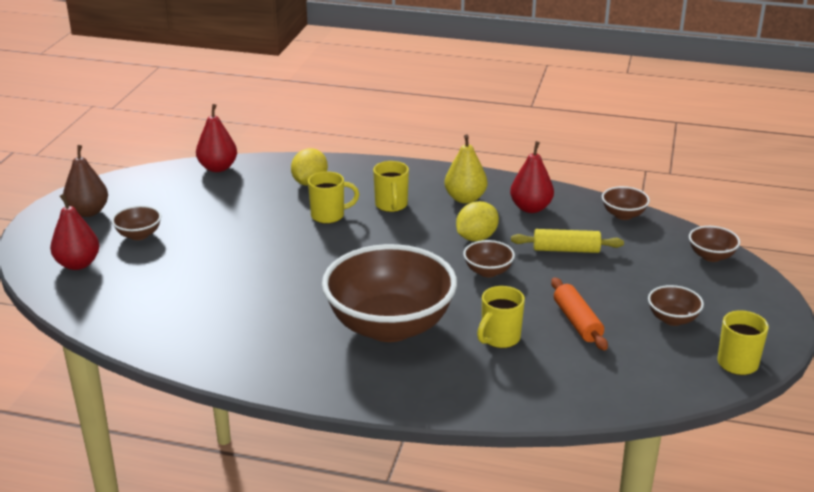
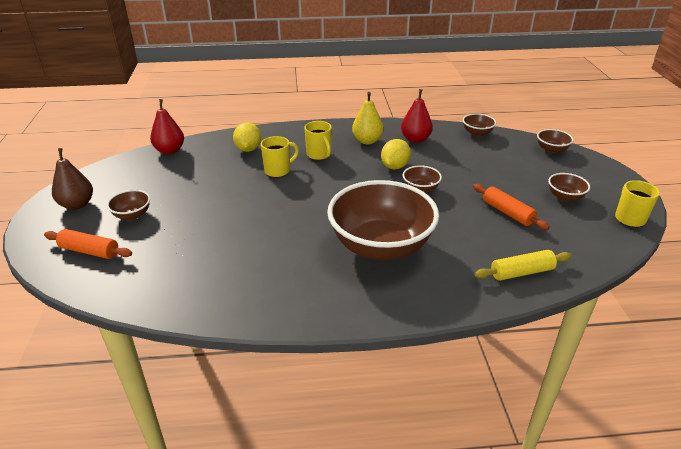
camera: 20 degrees left, 5 degrees up
red pear [50,194,100,270] -> orange rolling pin [44,229,132,259]
yellow mug [477,286,525,348] -> none
yellow rolling pin [511,229,624,253] -> yellow rolling pin moved to [475,250,572,281]

